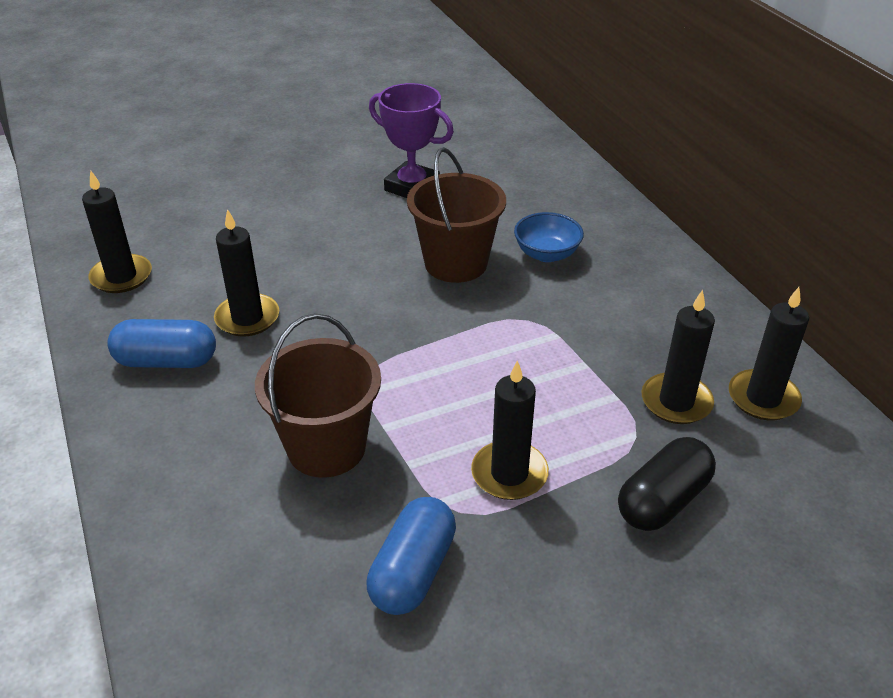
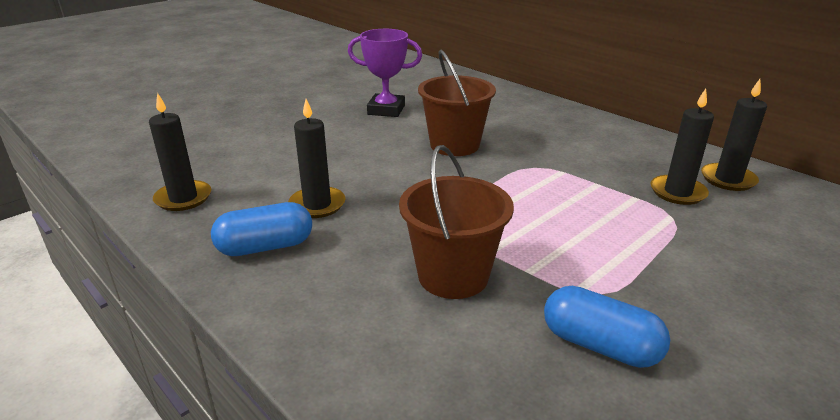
camera: 20 degrees left, 10 degrees down
blue capsule [367,497,456,615] -> blue capsule turned 60 degrees counterclockwise [544,286,670,368]
black candle [471,360,549,500] -> none
blue bowl [514,212,584,262] -> none
black capsule [618,437,716,531] -> none

